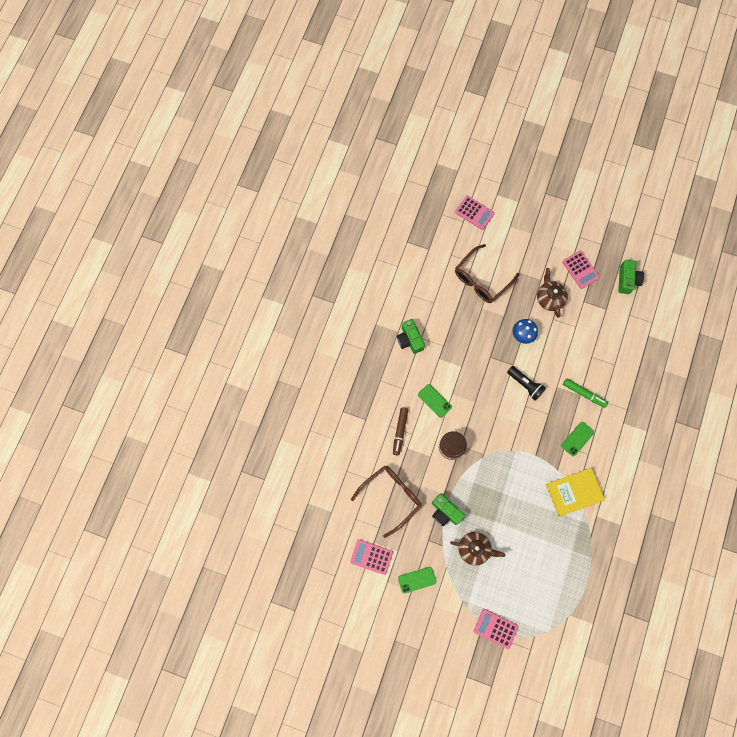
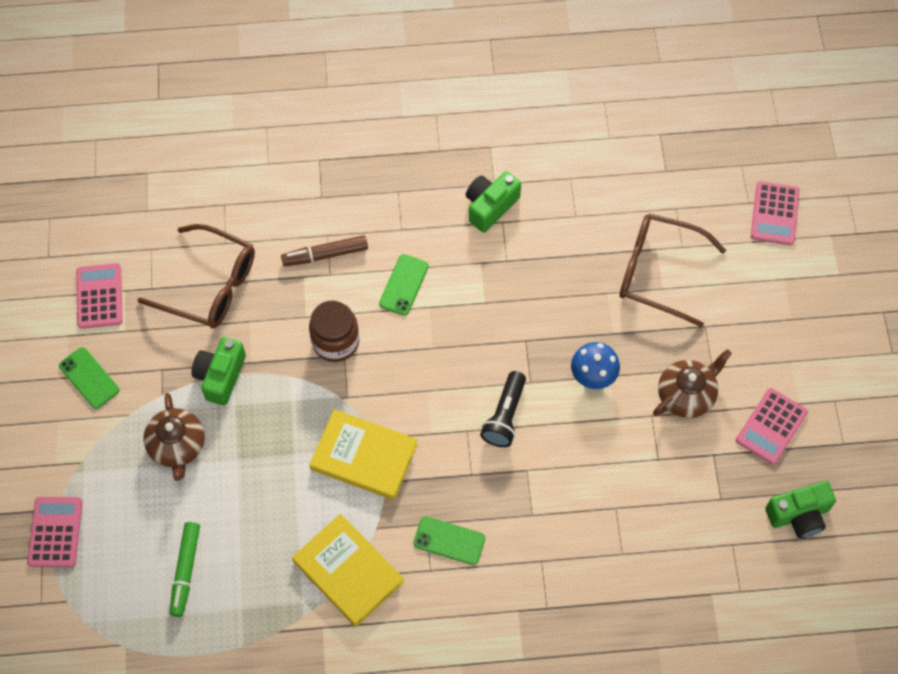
camera: 65 degrees right, 10 degrees down
green marker [563,378,608,408] -> green marker moved to [170,522,200,617]
none -> yellow book [309,409,418,500]

